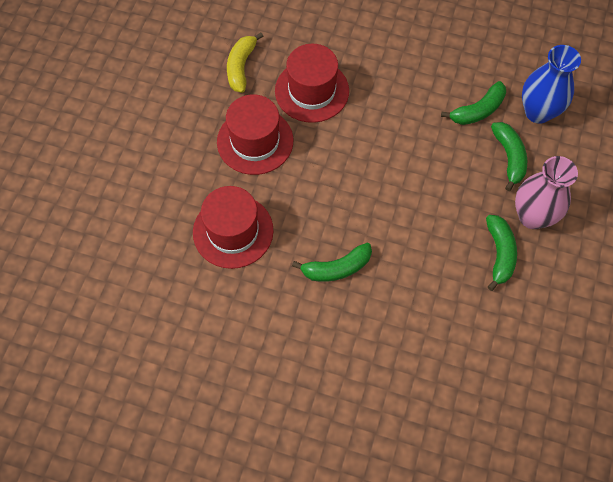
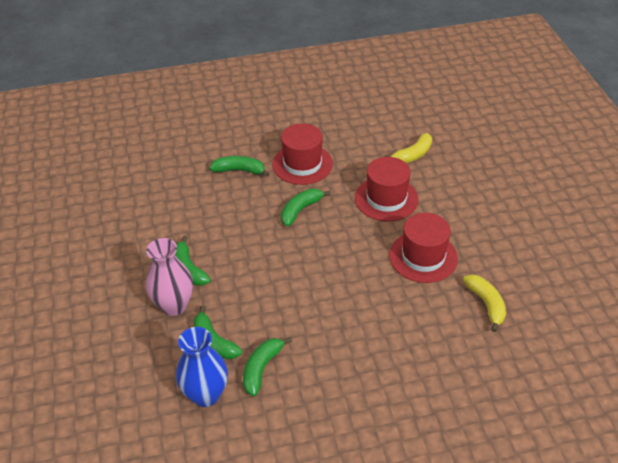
camera: 150 degrees right, 20 degrees down
red hat [275,44,349,123] -> red hat moved to [272,123,333,185]
none -> green banana [209,156,269,177]
none -> yellow banana [384,133,432,163]

